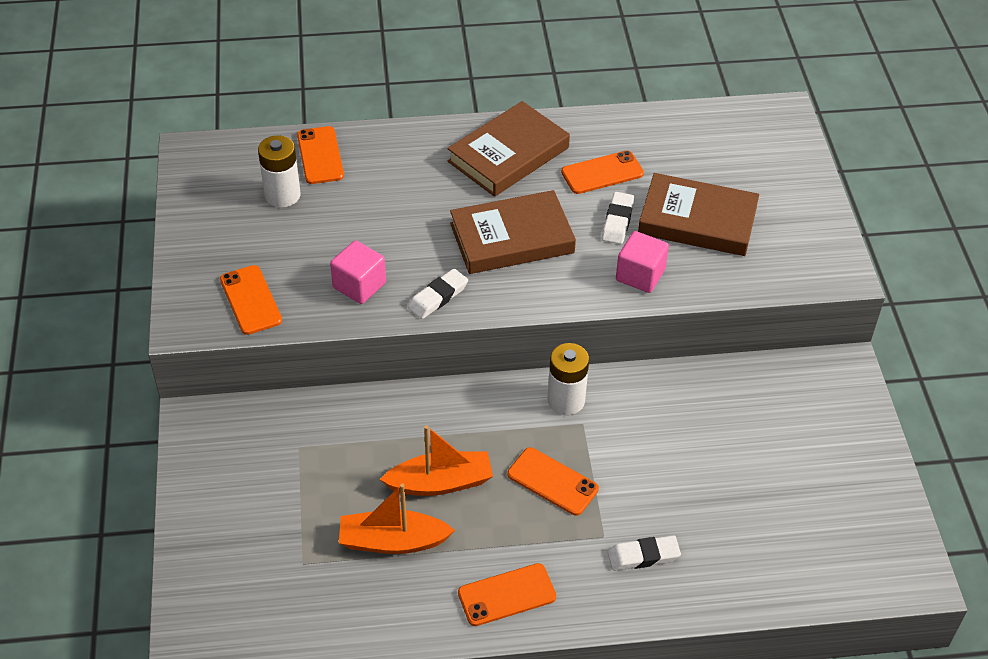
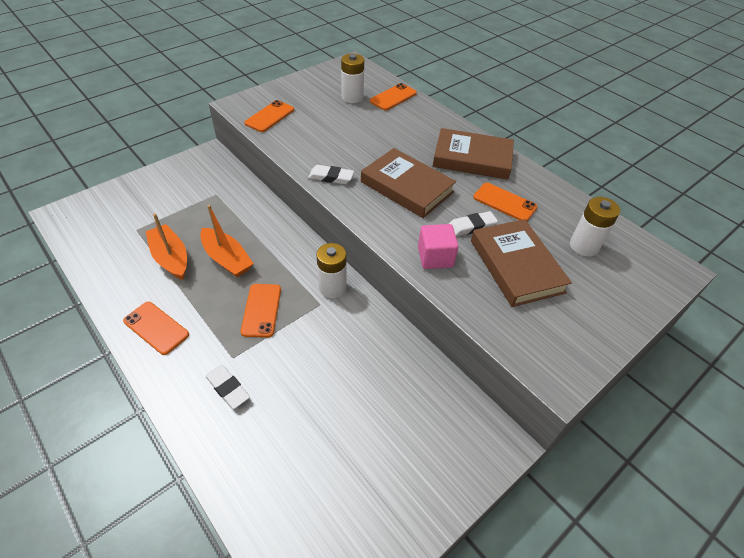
camera: 55 degrees right, 0 degrees up
pink cube [330,240,386,304] -> none
none -> white battery [570,197,620,257]

